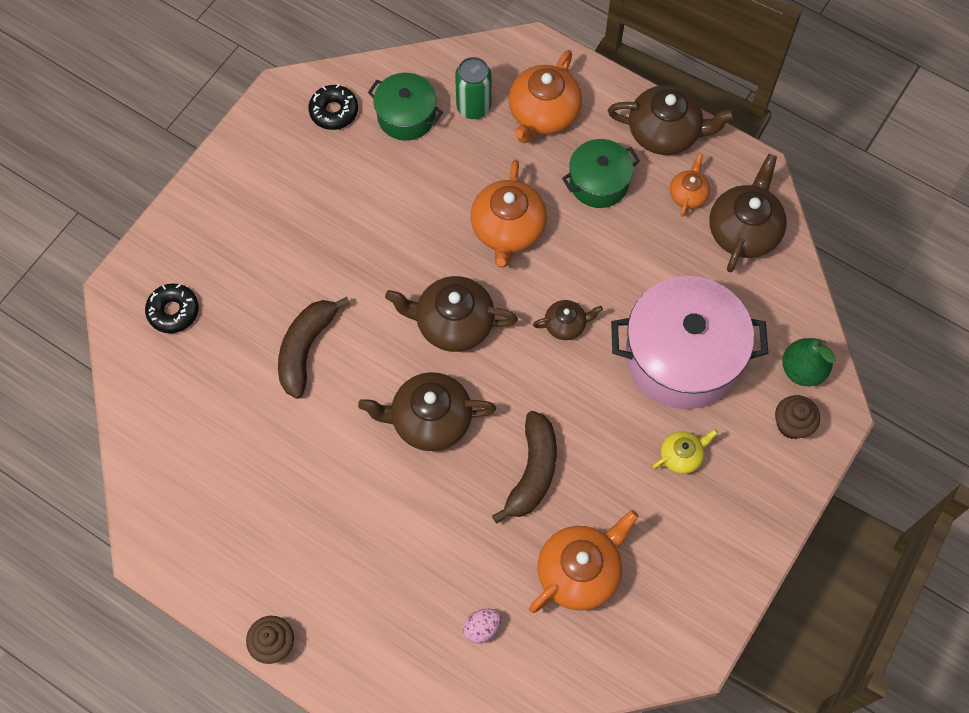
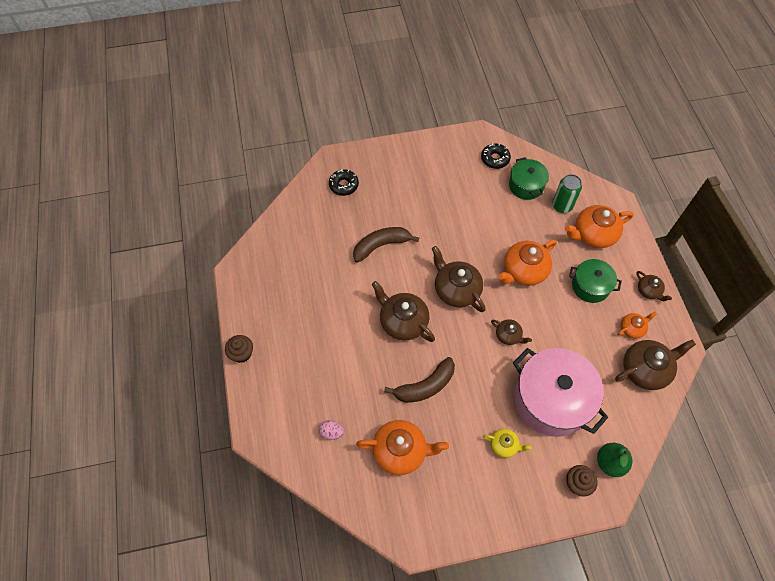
camera: 45 degrees right, 5 degrees down
brown teapot [608,85,735,155] -> brown teapot [636,271,672,301], size x0.54

